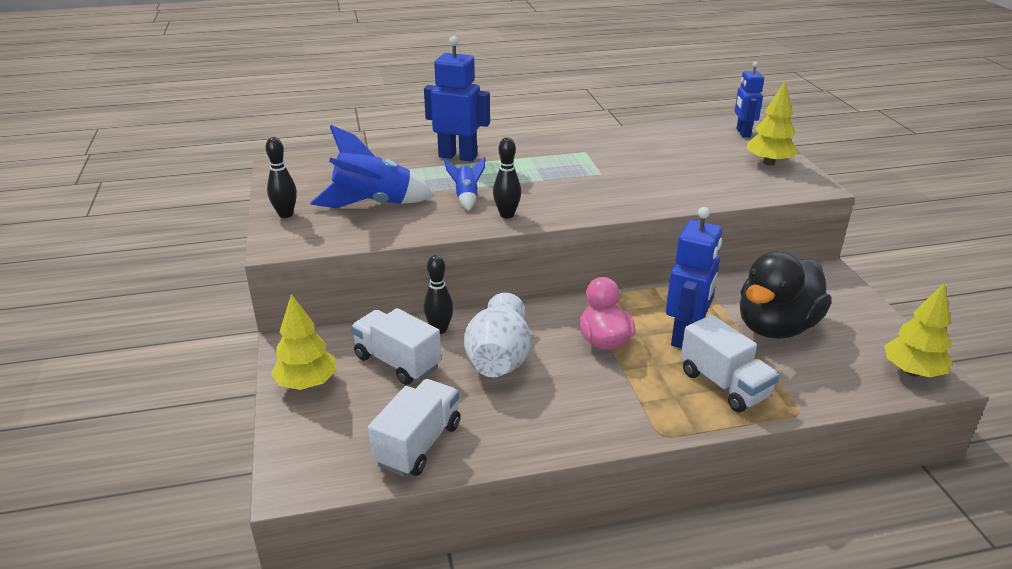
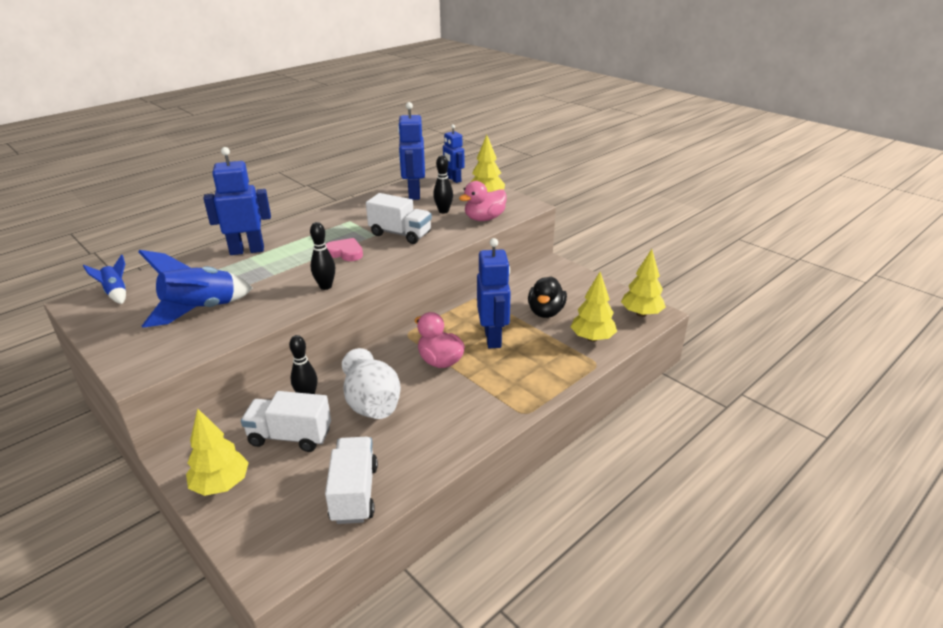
camera: 30 degrees left, 0 degrees up
black bowling pin [266,137,297,218] -> black bowling pin moved to [433,155,453,214]
blue rocket [444,157,485,211] -> blue rocket moved to [83,254,126,304]
white truck [681,315,779,412] -> white truck moved to [366,193,432,244]
black duck [739,251,832,339] -> black duck [528,276,567,318], size x0.64
none -> pink heart [325,238,363,261]
none -> blue robot [398,102,425,200]
none -> pink duck [459,181,507,221]
none -> yellow tree [571,272,617,342]

